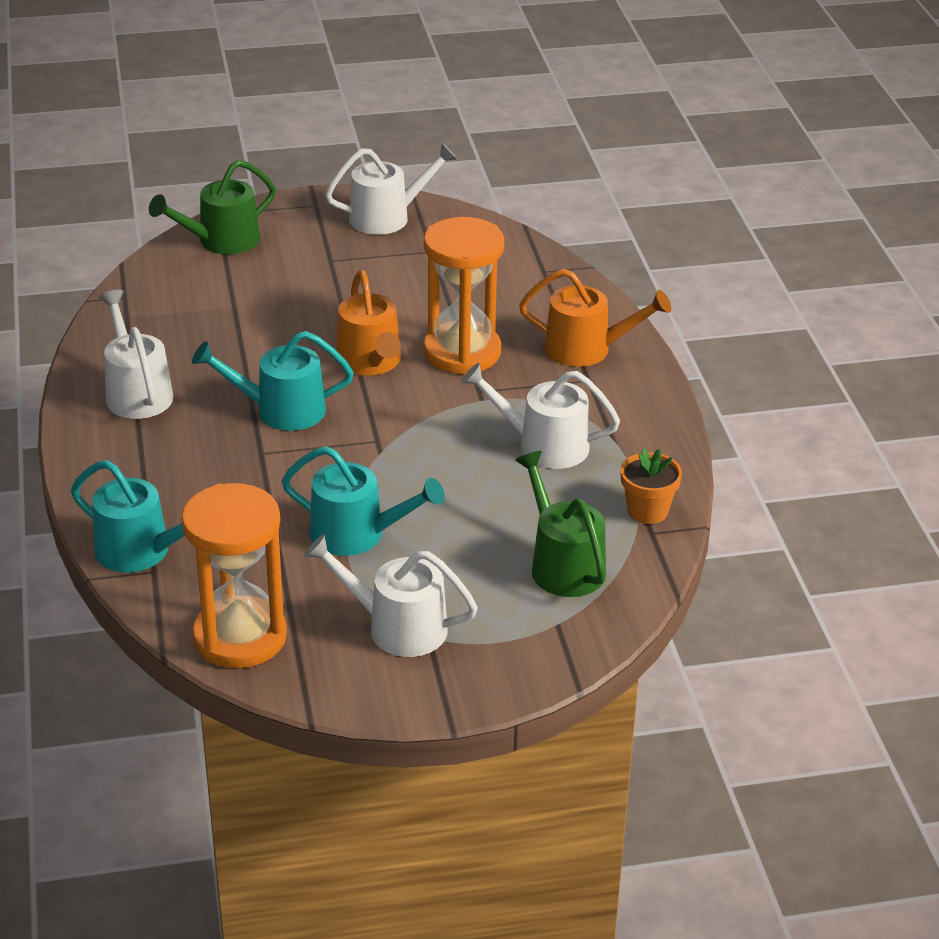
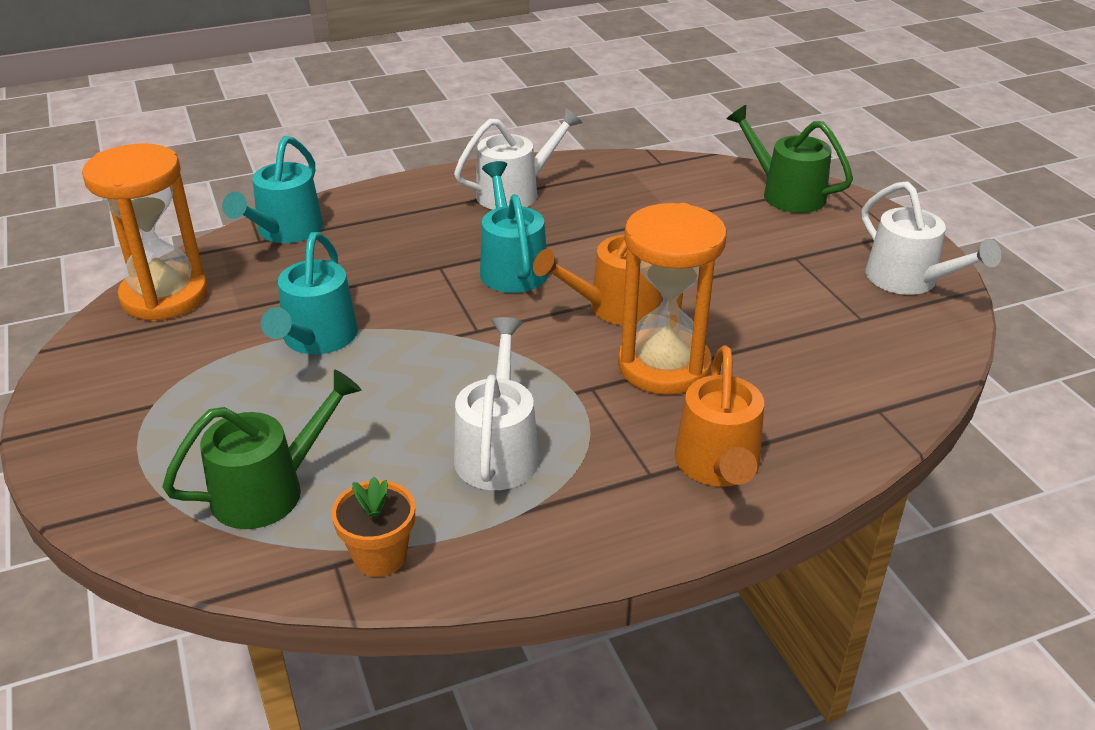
camera: 80 degrees right, 0 degrees up
white watering can [304,534,478,657] -> none

